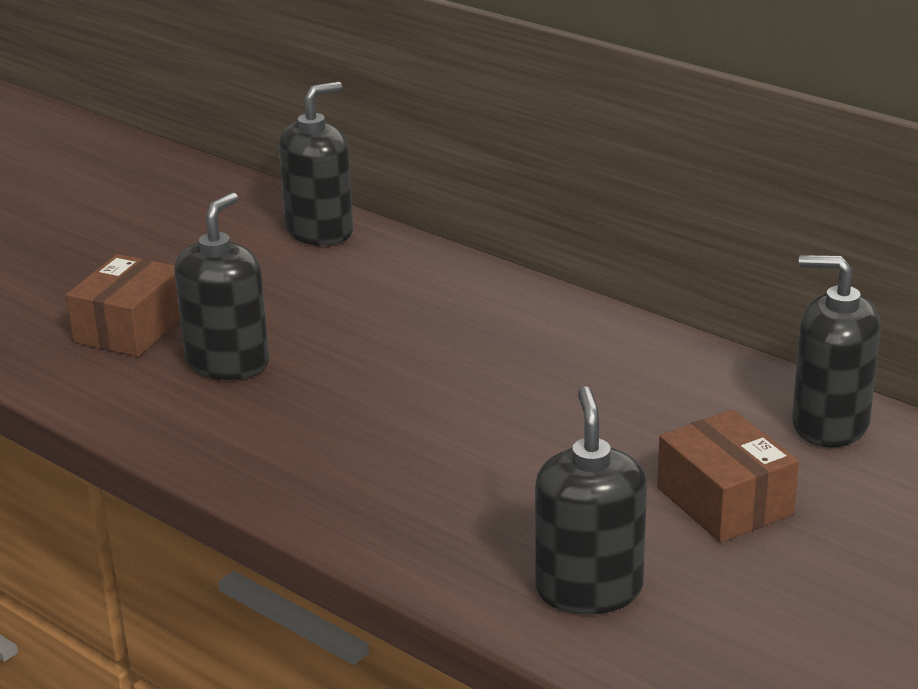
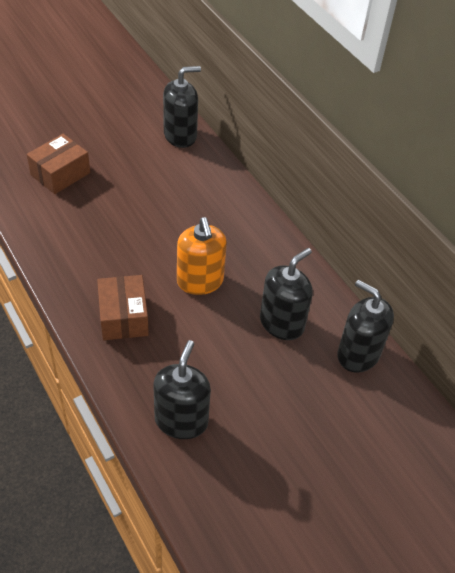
camera: 15 degrees right, 20 degrees up
black soap dispenser [174,192,269,380] -> black soap dispenser moved to [260,248,313,340]
brown box [657,409,799,543] -> brown box moved to [97,275,149,340]
none -> orange soap dispenser [177,217,227,295]

